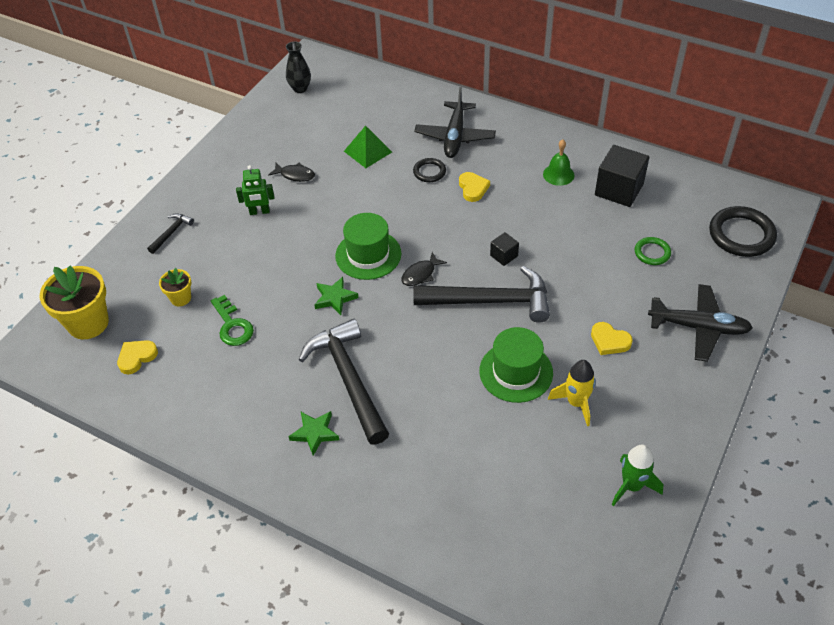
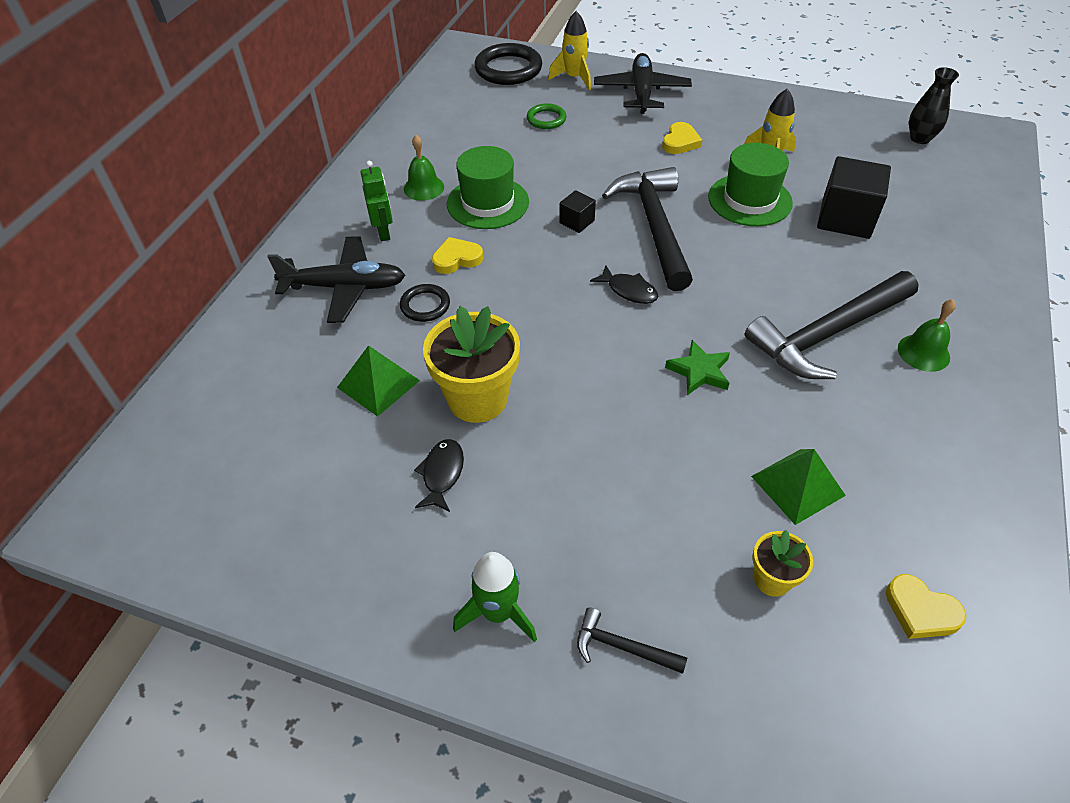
camera: 100 degrees left, 0 degrees up
yellow flower pot [40,266,109,339] -> yellow flower pot moved to [423,306,520,423]
green key [211,295,254,346] -> green pyramid [751,449,846,525]
green robot [236,165,274,215] -> green robot moved to [360,161,393,241]
black vase [286,41,311,93] -> black vase moved to [909,67,959,144]
green star [288,411,339,456] -> green bell [898,299,956,372]
green hat [335,213,401,280] -> green hat moved to [447,146,529,229]
black cube [595,145,649,207] -> black cube moved to [817,156,891,239]
green rocket [611,445,664,506] -> green rocket moved to [453,552,537,643]
none -> yellow rocket [548,11,591,90]

